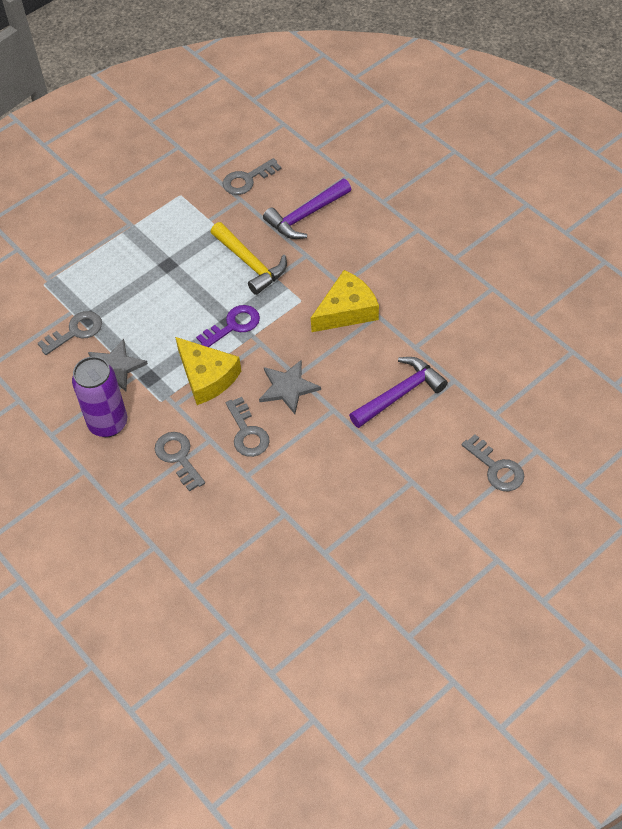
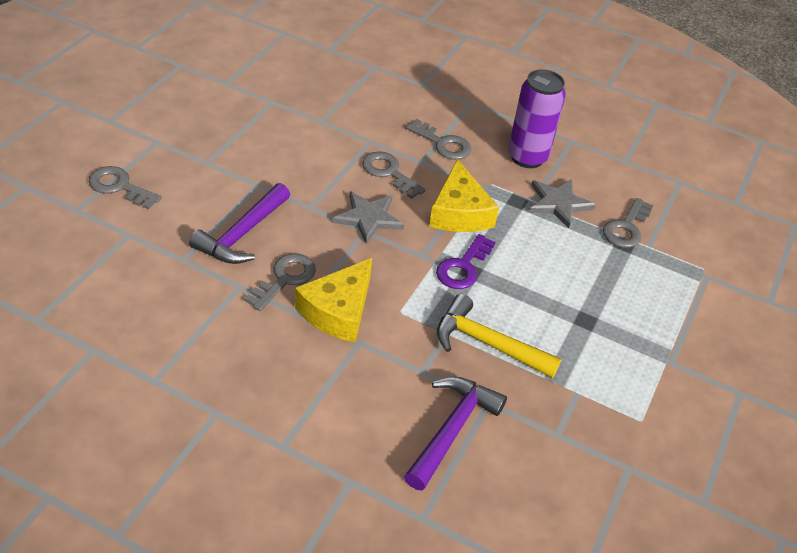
camera: 150 degrees right, 10 degrees down
yellow cheese [175,337,241,405] -> yellow cheese turned 120 degrees counterclockwise [429,159,499,232]
grey key [223,158,281,195] -> grey key moved to [244,253,316,311]

